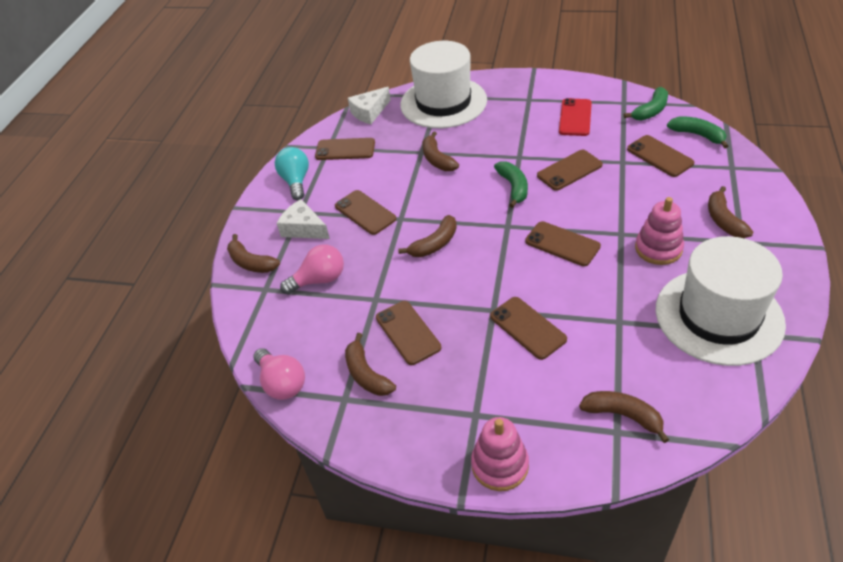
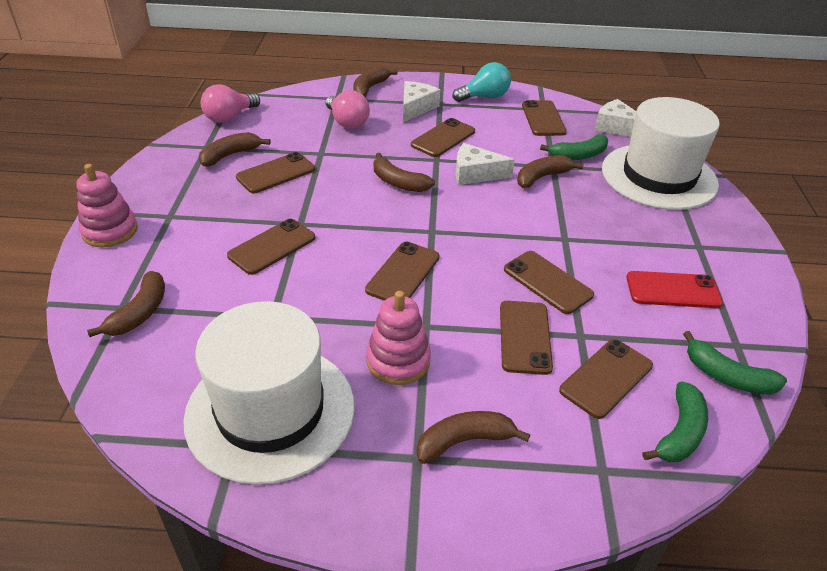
camera: 75 degrees right, 5 degrees down
green banana [494,161,528,208] -> green banana moved to [540,134,608,161]
none -> white cheese [456,143,515,185]
none -> brown phone [500,301,553,375]

